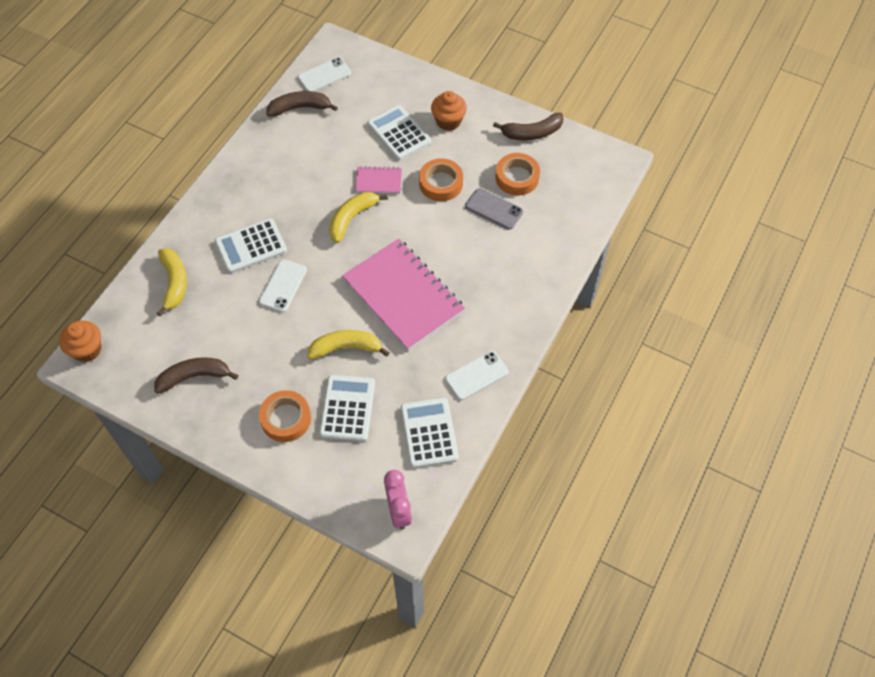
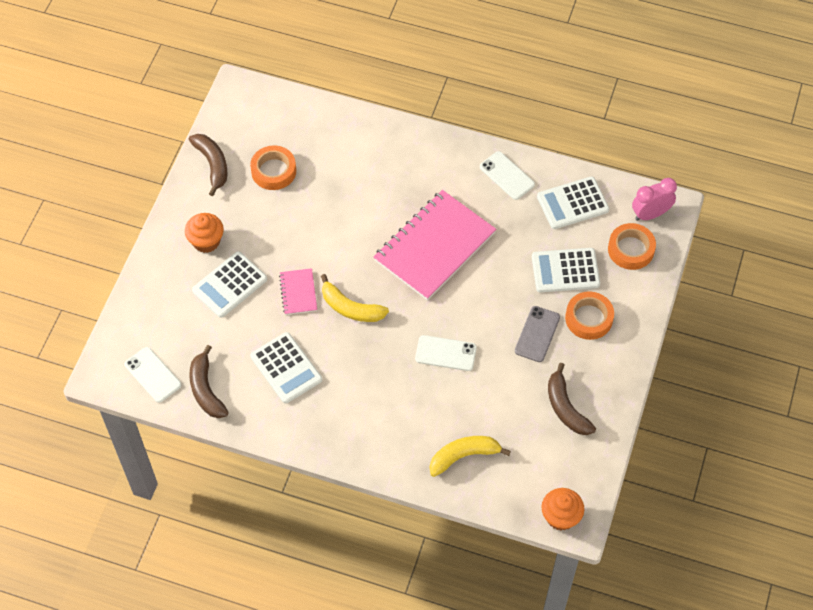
camera: 100 degrees left, 0 degrees up
white calculator [215,218,287,273] -> white calculator moved to [250,332,322,403]
yellow banana [307,330,390,359] -> none
orange tape [419,158,463,201] -> orange tape moved to [608,223,656,270]
grey phone [465,188,523,230] -> grey phone moved to [515,306,560,362]

